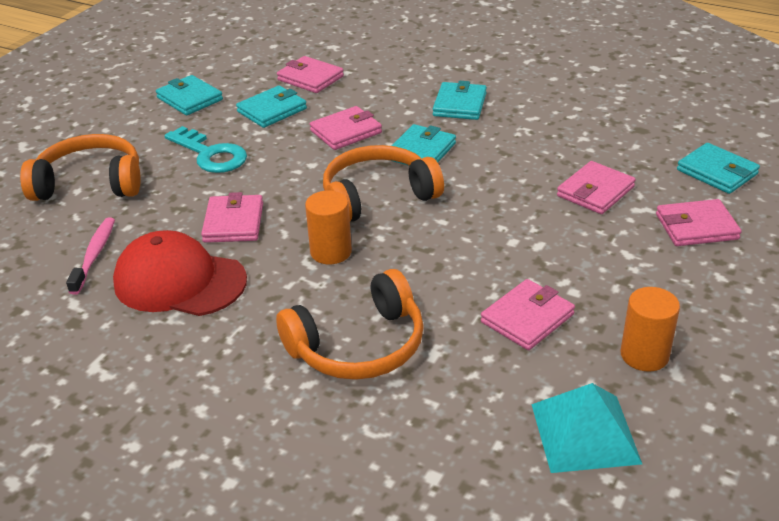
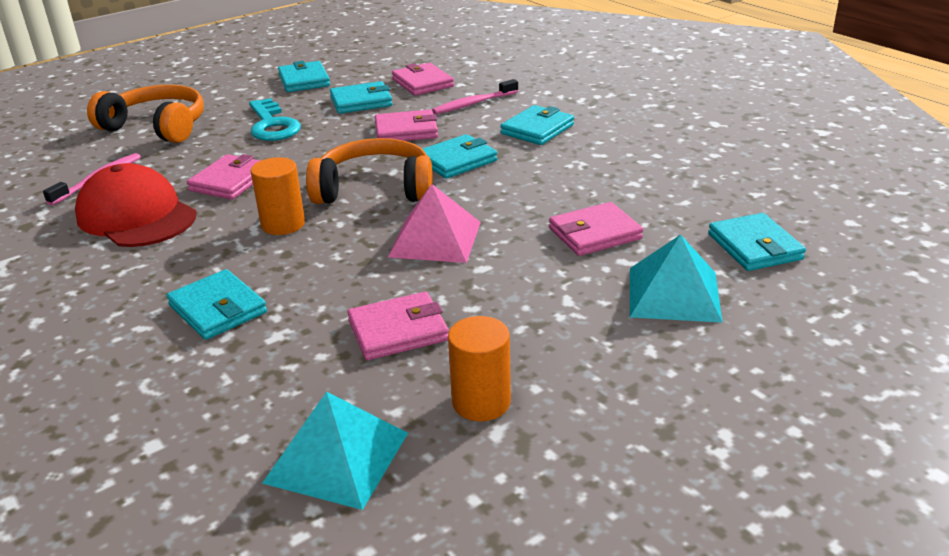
camera: 25 degrees right, 5 degrees down
orange headphones [276,269,424,380] -> turquoise wallet [167,269,267,340]
pink wallet [656,199,742,246] -> turquoise pyramid [630,234,723,323]
none -> pink pyramid [388,184,481,263]
none -> pink toothbrush [432,79,518,114]

